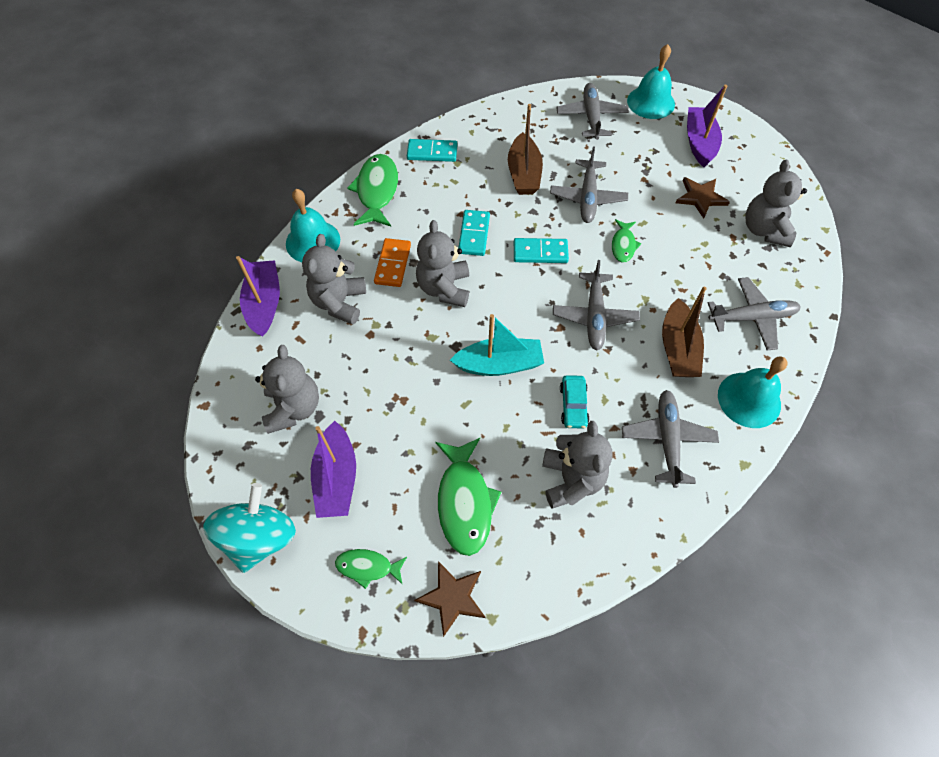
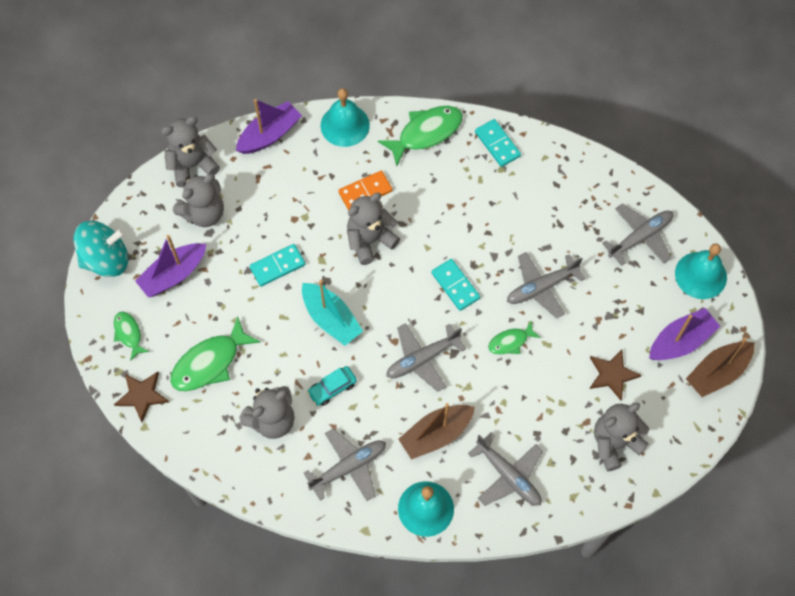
camera: 55 degrees right, 5 degrees up
grey teddy bear [302,234,366,324] -> grey teddy bear moved to [161,116,220,188]
turquoise domino [458,210,490,256] -> turquoise domino moved to [250,244,305,286]
brown boat [508,104,543,195] -> brown boat moved to [686,337,755,397]

